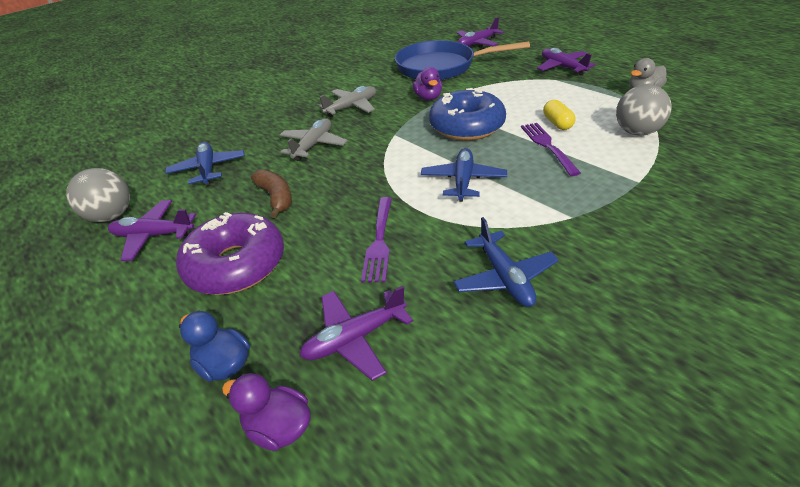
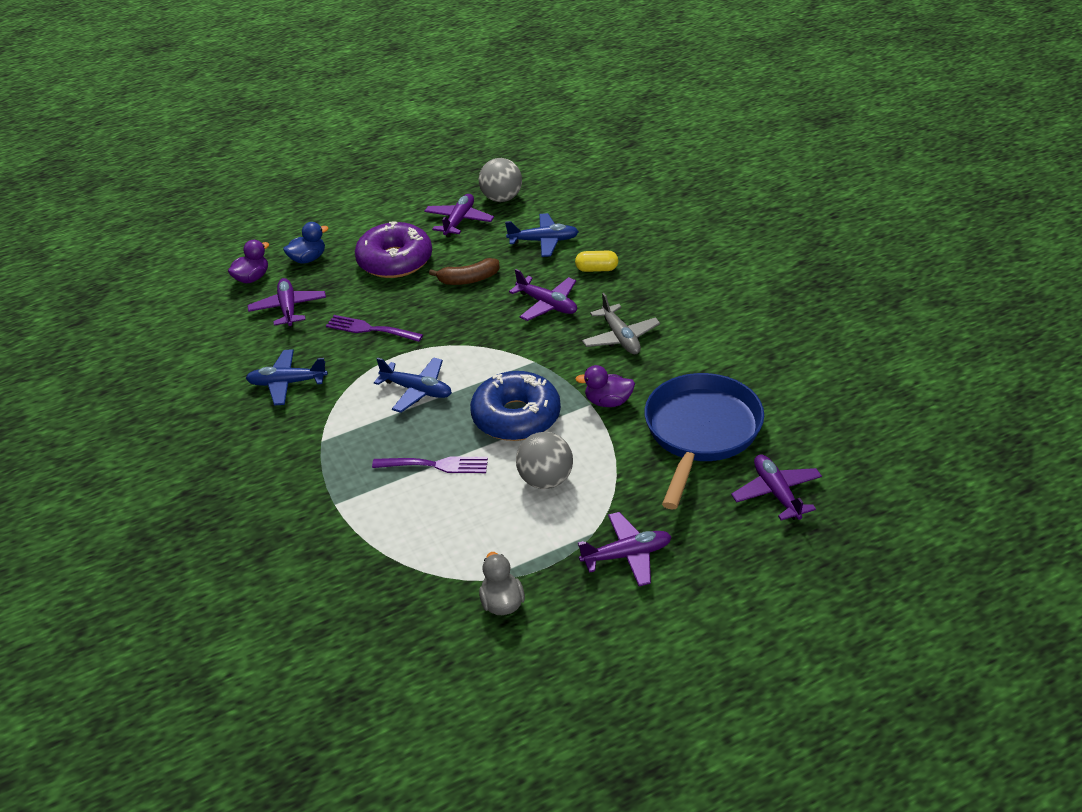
camera: 105 degrees right, 0 degrees up
grey plane [280,118,348,161] -> purple plane [509,269,577,321]
yellow capsule [543,100,576,130] -> yellow capsule moved to [575,251,618,272]
grey ball [616,84,672,136] -> grey ball moved to [516,432,573,489]

